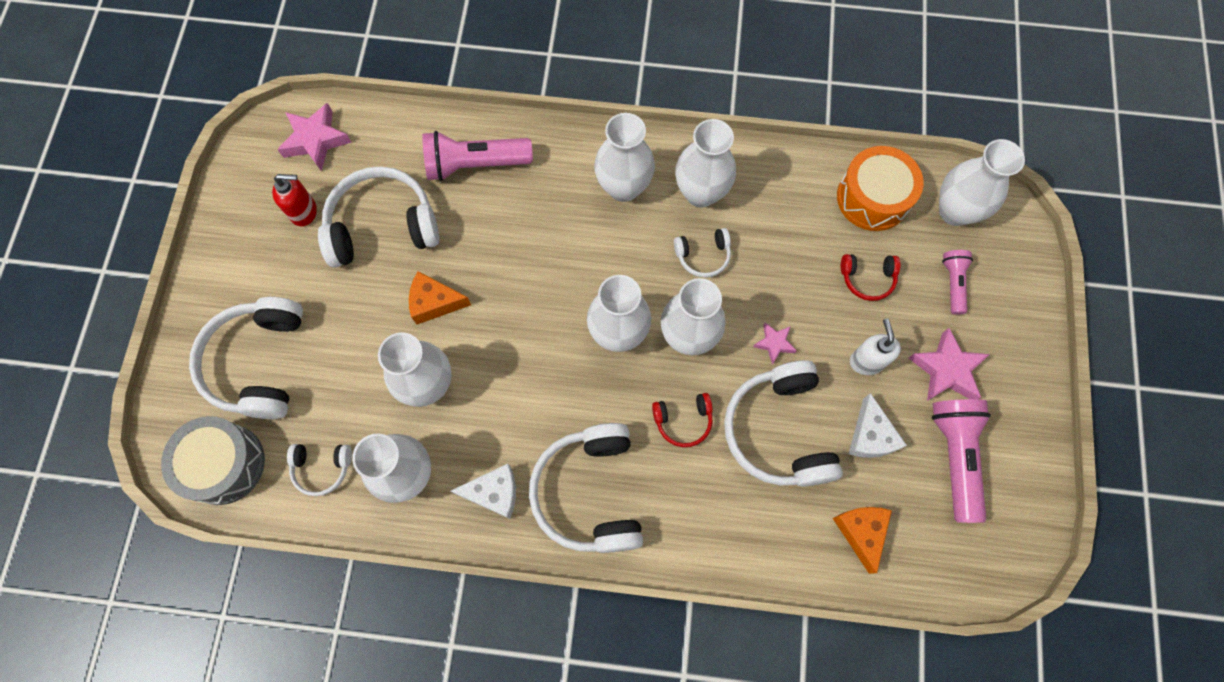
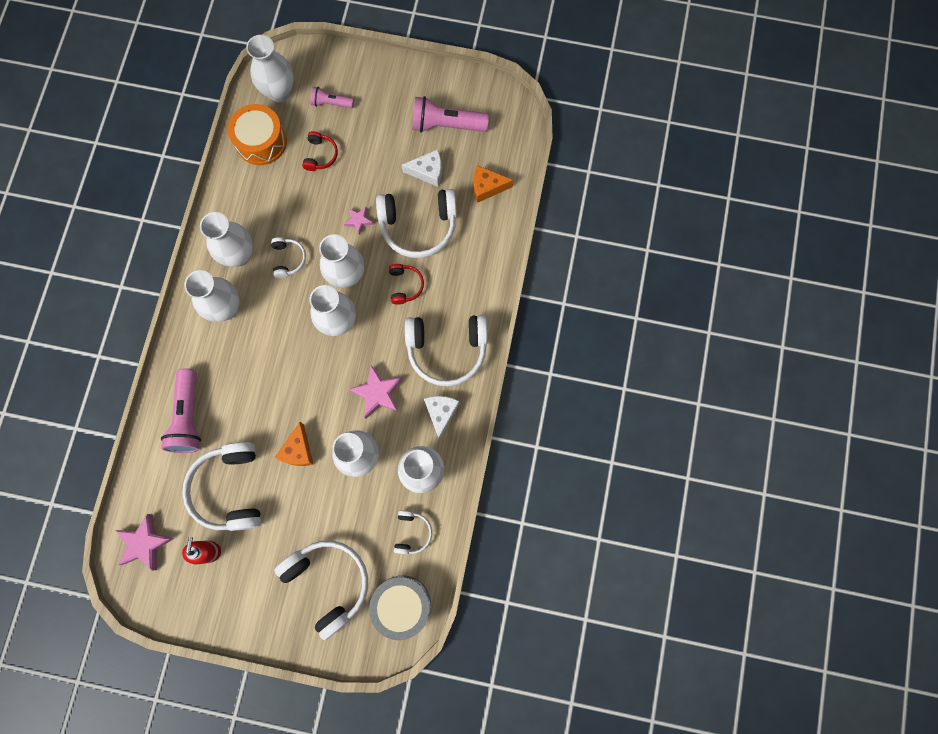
camera: 85 degrees left, 5 degrees up
white headphones [189,297,303,419] -> white headphones turned 135 degrees counterclockwise [274,541,368,640]
white soap dispenser [850,319,901,375] -> none
pink star [909,328,990,401] -> pink star moved to [349,365,402,419]

